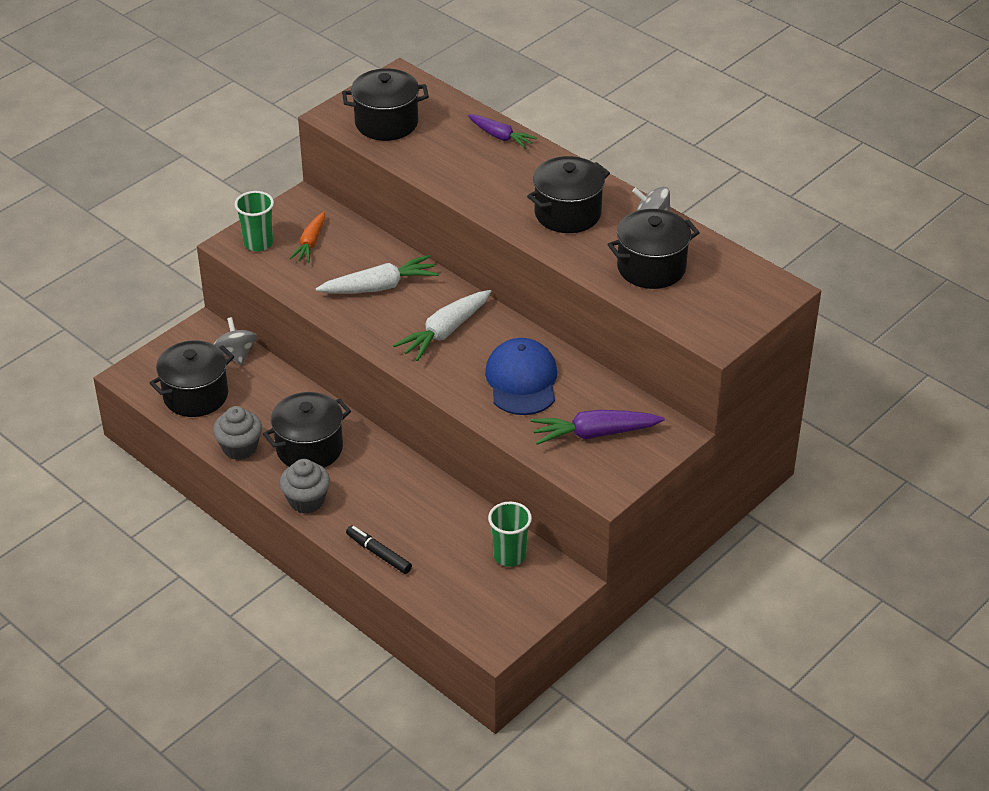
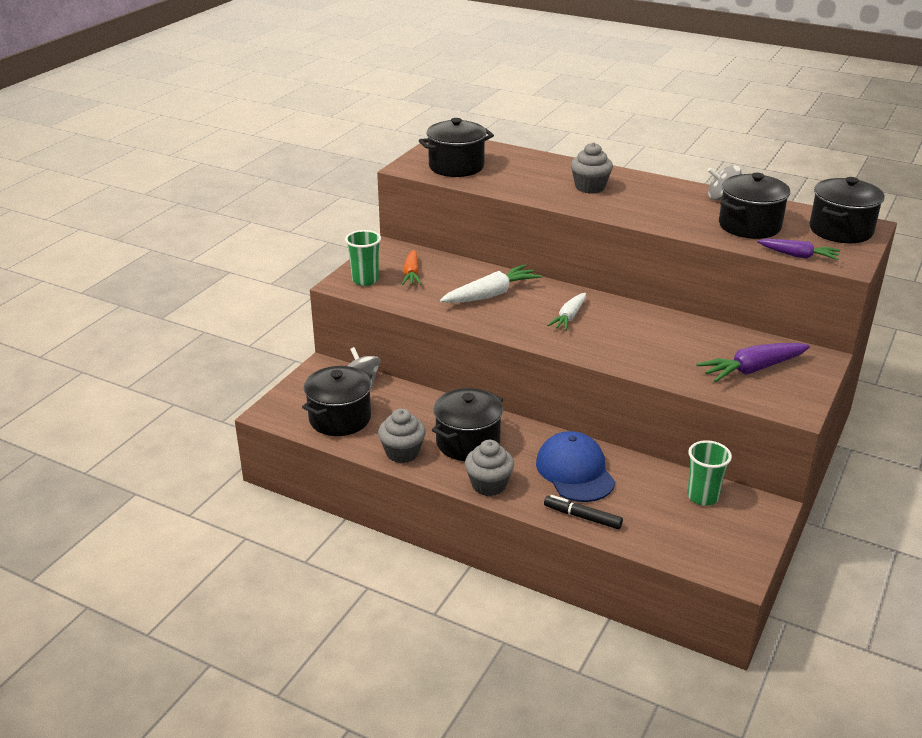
camera: 15 degrees left, 10 degrees down
white carrot [393,290,492,361] -> white carrot [547,293,586,331], size x0.66
purple carrot [468,115,537,149] -> purple carrot moved to [757,239,840,260]
blue cap [485,338,557,415] -> blue cap moved to [536,431,615,502]
black pot [527,156,610,233] -> black pot moved to [809,177,885,243]
none -> grey cupcake [571,142,613,194]

